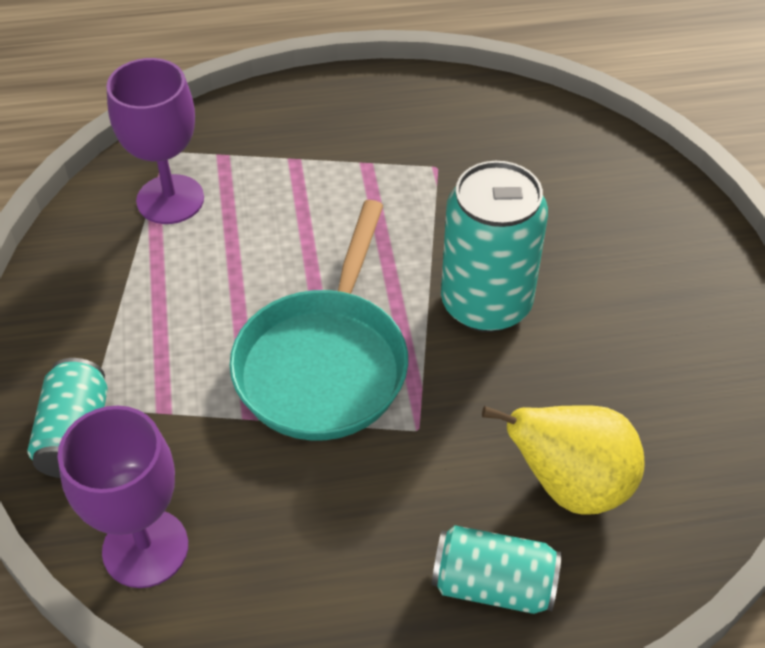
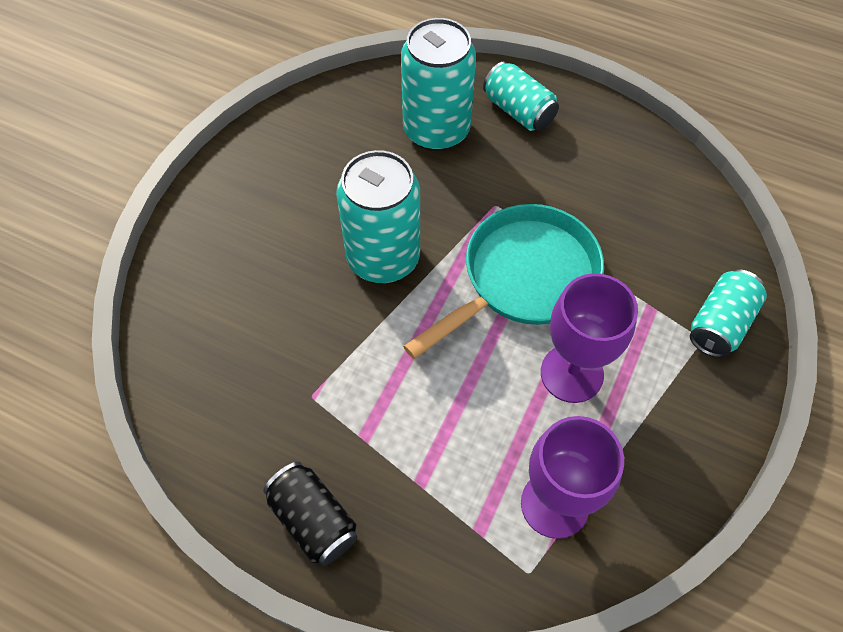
camera: 145 degrees left, 10 degrees up
purple goblet [58,406,188,588] -> purple goblet moved to [541,273,638,403]
yellow pear [482,405,645,515] -> turquoise can [401,18,476,151]
none -> black can [263,462,358,566]

